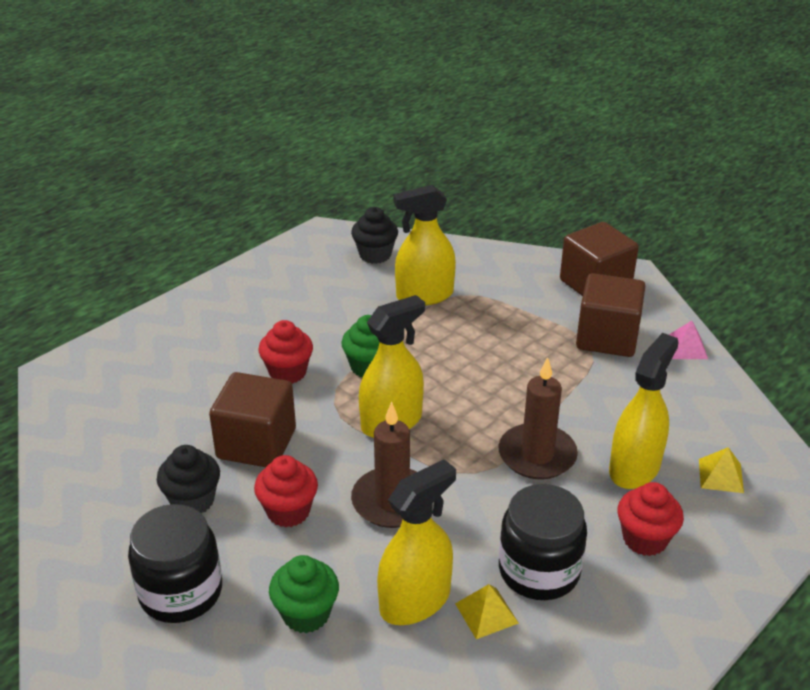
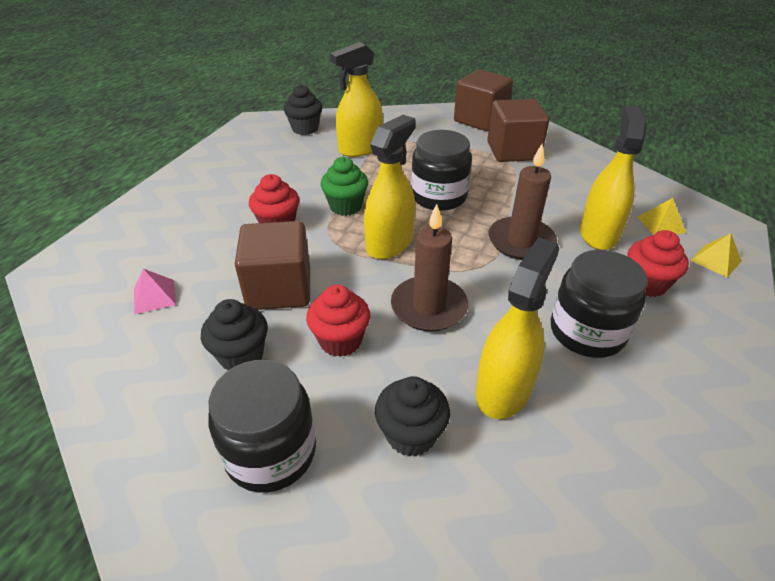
camera: 20 degrees left, 5 degrees up
green cupcake [269,555,339,633] -> black cupcake [375,376,450,457]
yellow pyramid [455,584,519,639] -> yellow pyramid moved to [690,233,742,277]
pink pyramid [669,321,708,359] -> pink pyramid moved to [134,269,176,314]
none -> black jar [411,130,472,211]

